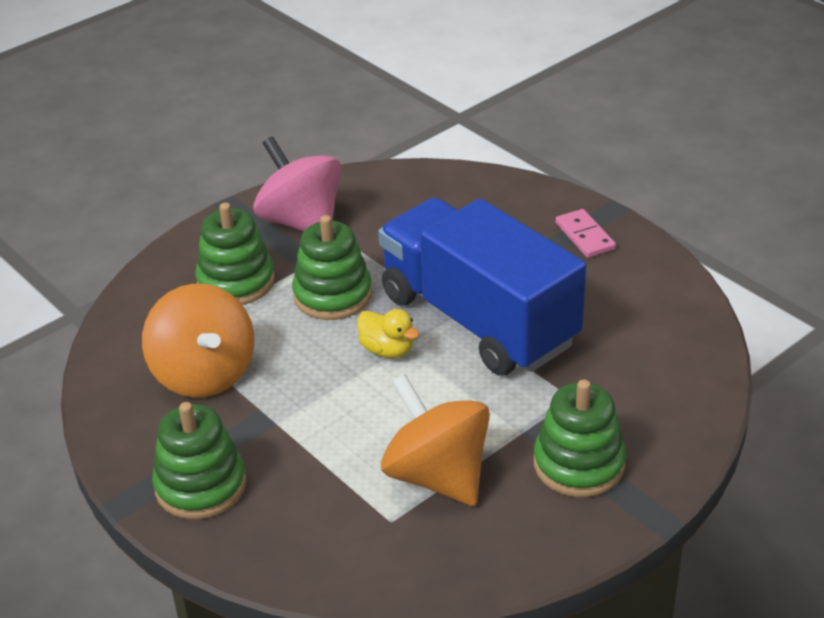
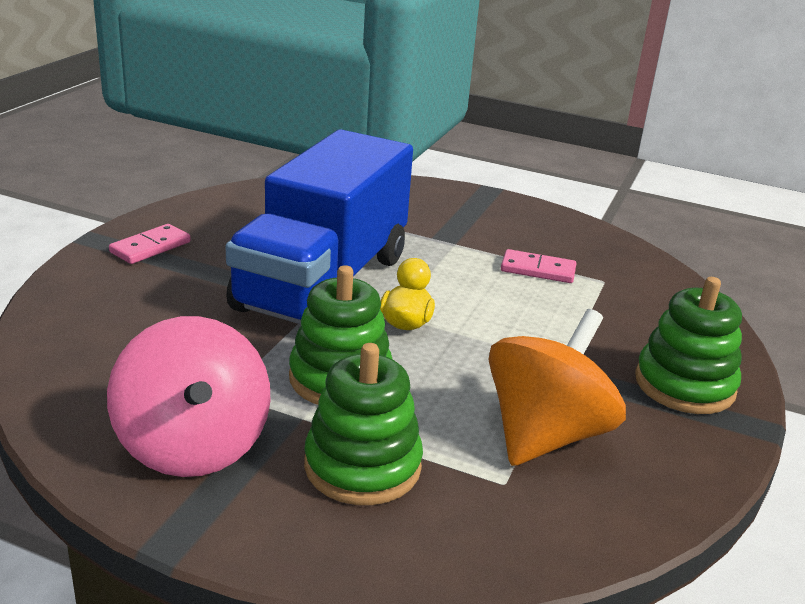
camera: 120 degrees left, 10 degrees down
pink spinning top [253,136,341,232] -> pink spinning top turned 45 degrees counterclockwise [107,316,270,477]
orange spinning top [381,374,490,506] -> pink domino [501,249,577,283]
green stacking toy [534,380,626,497] -> none

